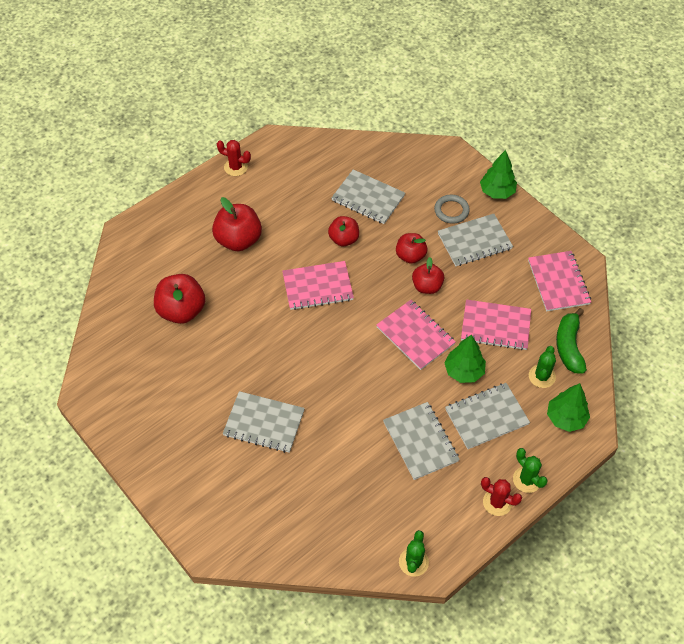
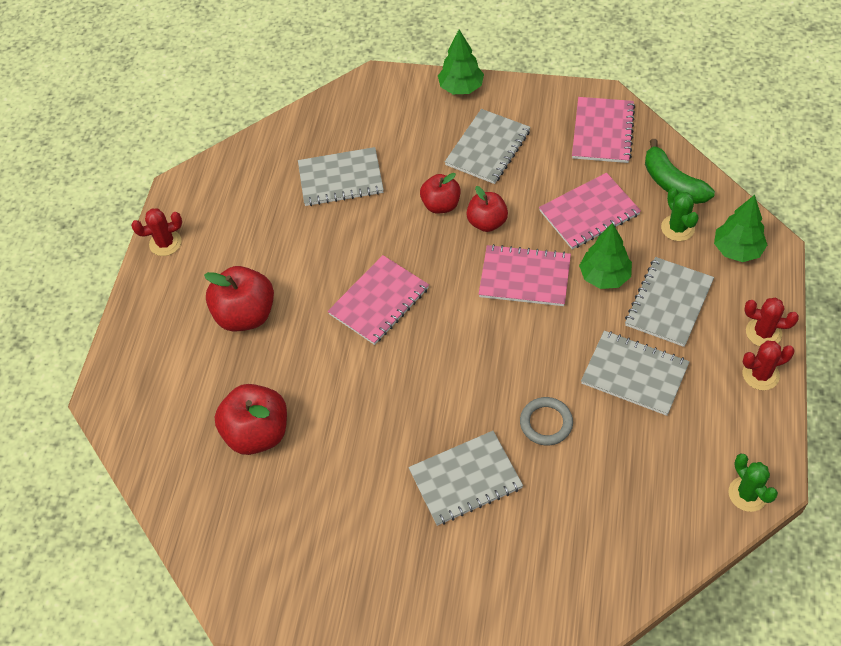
camera: 35 degrees left, 0 degrees up
red apple [328,216,359,246] -> none
grey ring [434,195,470,224] -> grey ring moved to [520,397,573,445]
green cactus [513,448,548,493] -> red cactus [744,297,799,346]
pink notebook [528,251,591,311] -> pink notebook turned 60 degrees clockwise [572,97,635,163]

